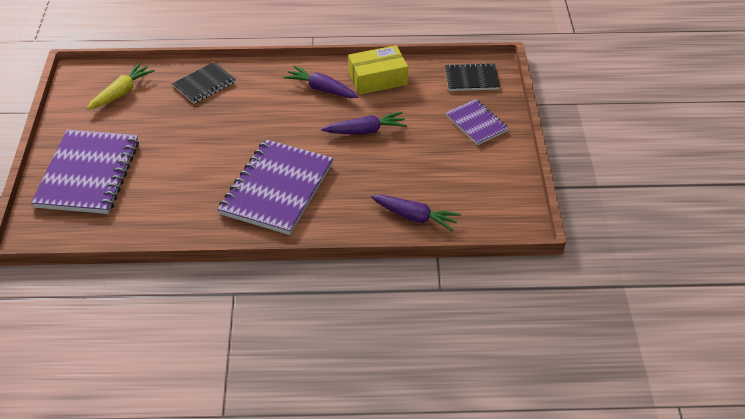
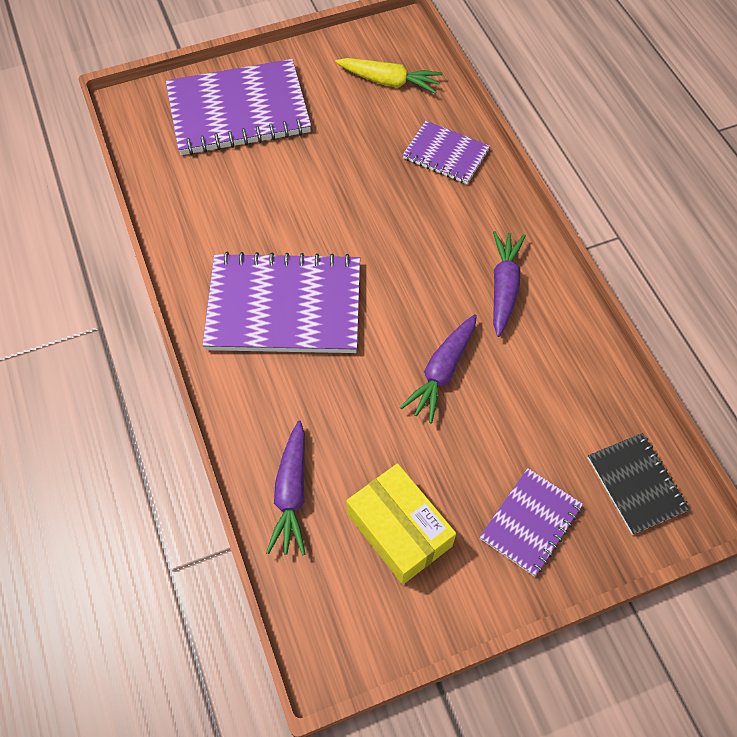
camera: 70 degrees right, 15 degrees up
black notebook [172,62,236,104] -> purple notebook [403,121,490,184]
purple carrot [321,112,407,134] -> purple carrot turned 60 degrees clockwise [400,314,477,424]
yellow box [348,45,408,95] -> yellow box moved to [346,463,456,584]

